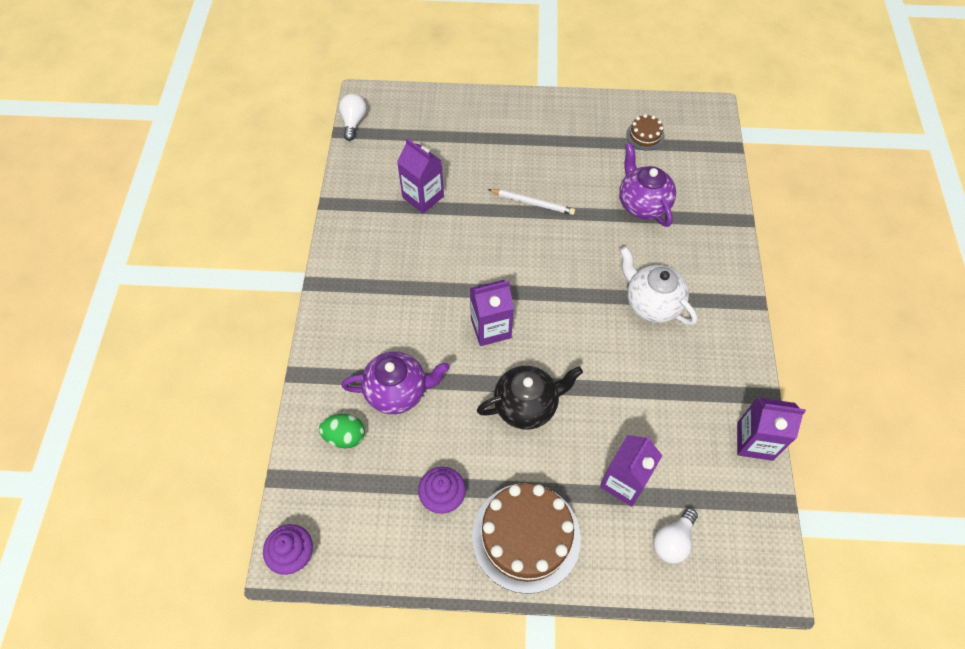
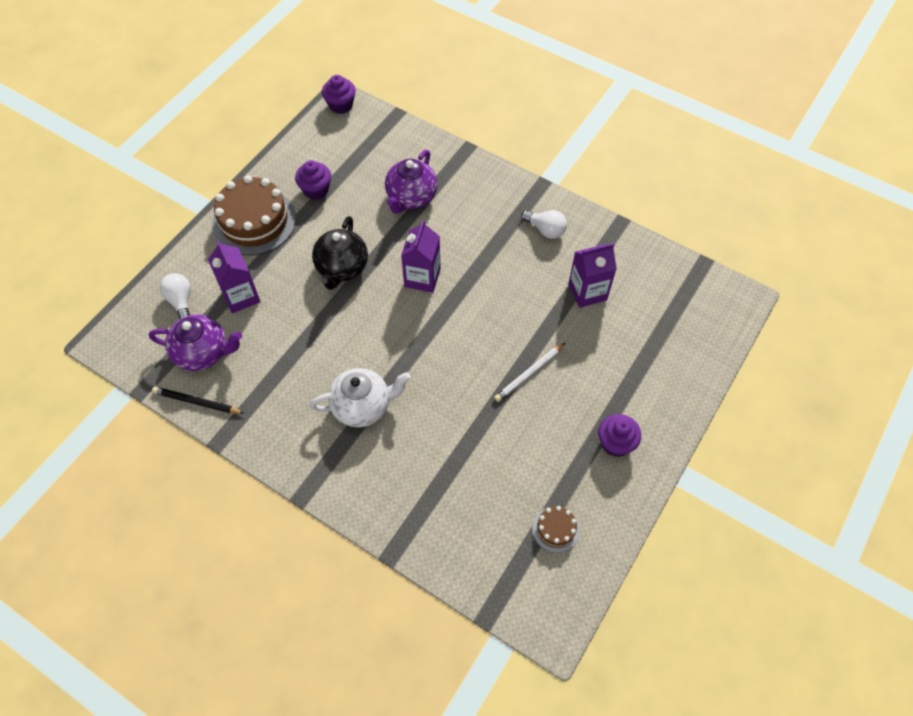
camera: 120 degrees right, 0 degrees up
green egg [319,414,365,448] -> none
white light bulb [339,94,367,141] -> white light bulb moved to [521,210,567,239]
purple teapot [619,143,676,227] -> purple teapot moved to [149,315,242,371]
purple carton [737,397,806,461] -> black pencil [152,387,244,414]
none -> purple cupcake [598,414,641,457]

